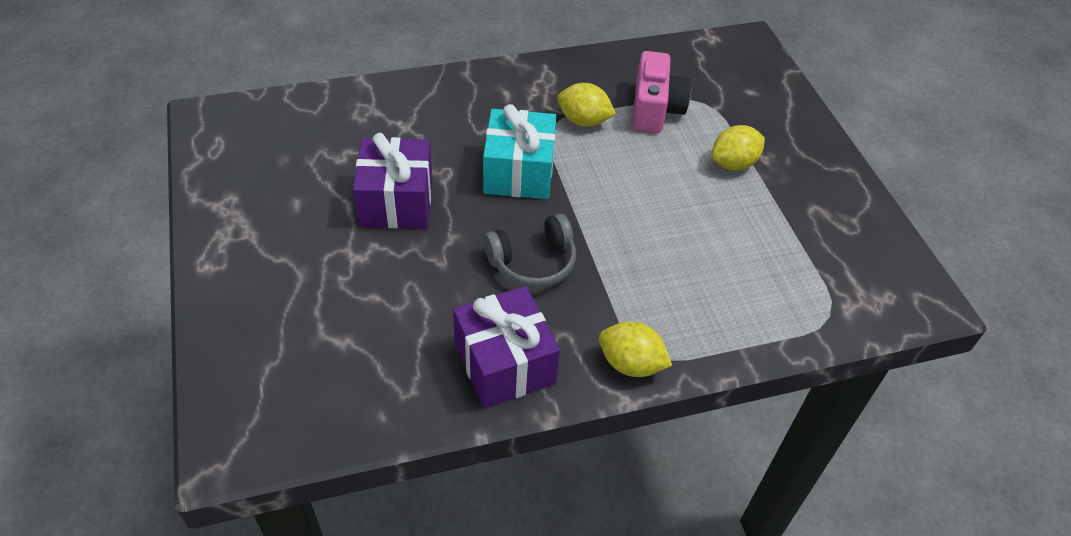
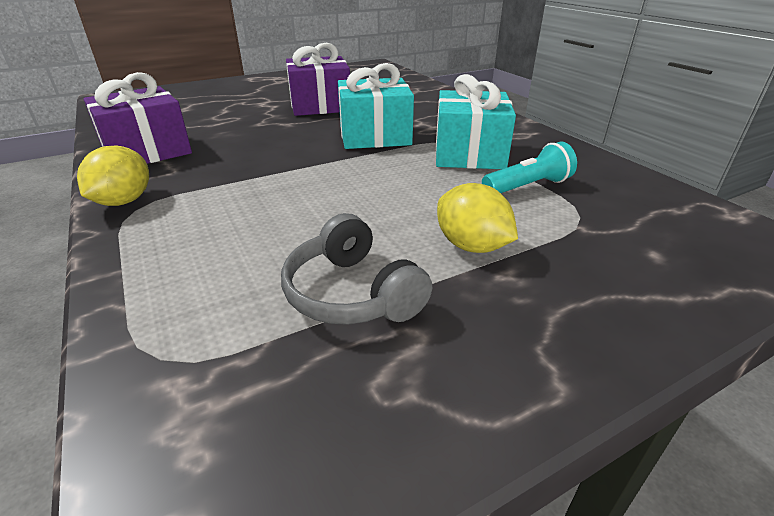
camera: 80 degrees right, 15 degrees down
grey headphones [484,214,576,289] -> grey headphones moved to [281,213,432,325]
yellow lemon [557,83,616,127] -> turquoise gift [435,74,516,169]
pink camera [632,51,691,133] -> turquoise flashlight [482,142,577,193]

